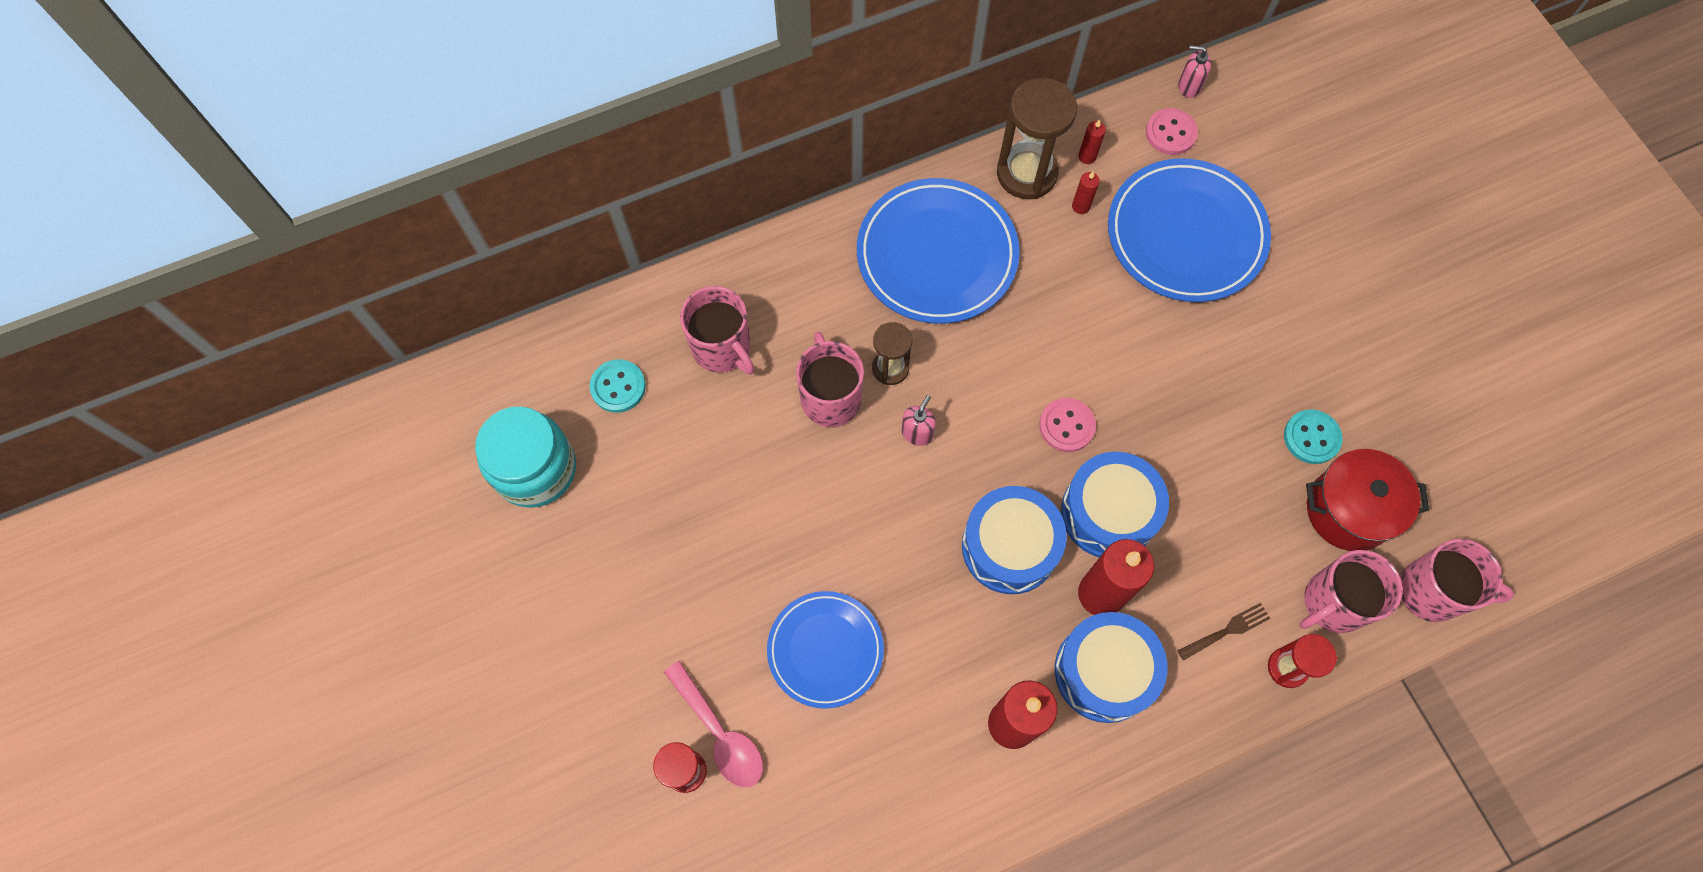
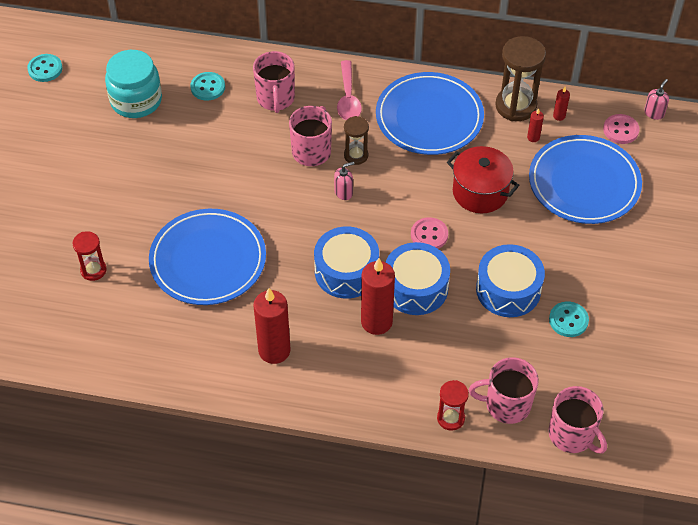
camera: 35 degrees right, 15 degrees down
pink spoon [664,661,763,787] -> pink spoon moved to [337,60,362,120]
blue plate [767,591,884,709] -> blue plate [149,209,266,305], size x1.56
blue drum [1055,612,1167,723] -> blue drum moved to [476,244,545,317]
brown fork [1177,603,1271,661] -> none
pink soap dispenser [1178,45,1212,98] -> pink soap dispenser turned 75 degrees clockwise [644,79,669,120]
red pot [1306,449,1429,551] -> red pot moved to [447,146,519,213]
none -> turquoise button [27,54,63,82]

